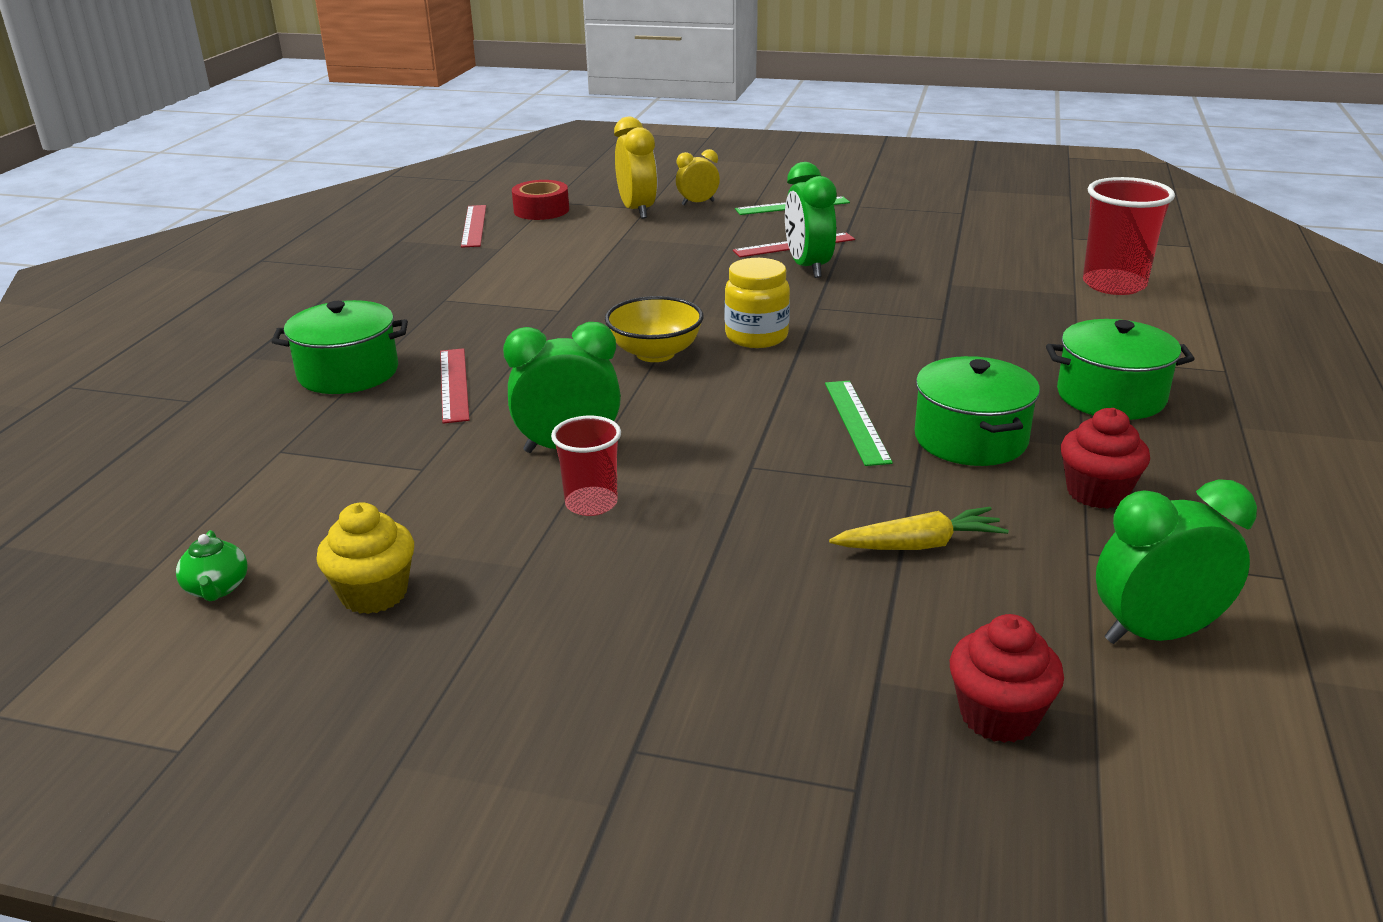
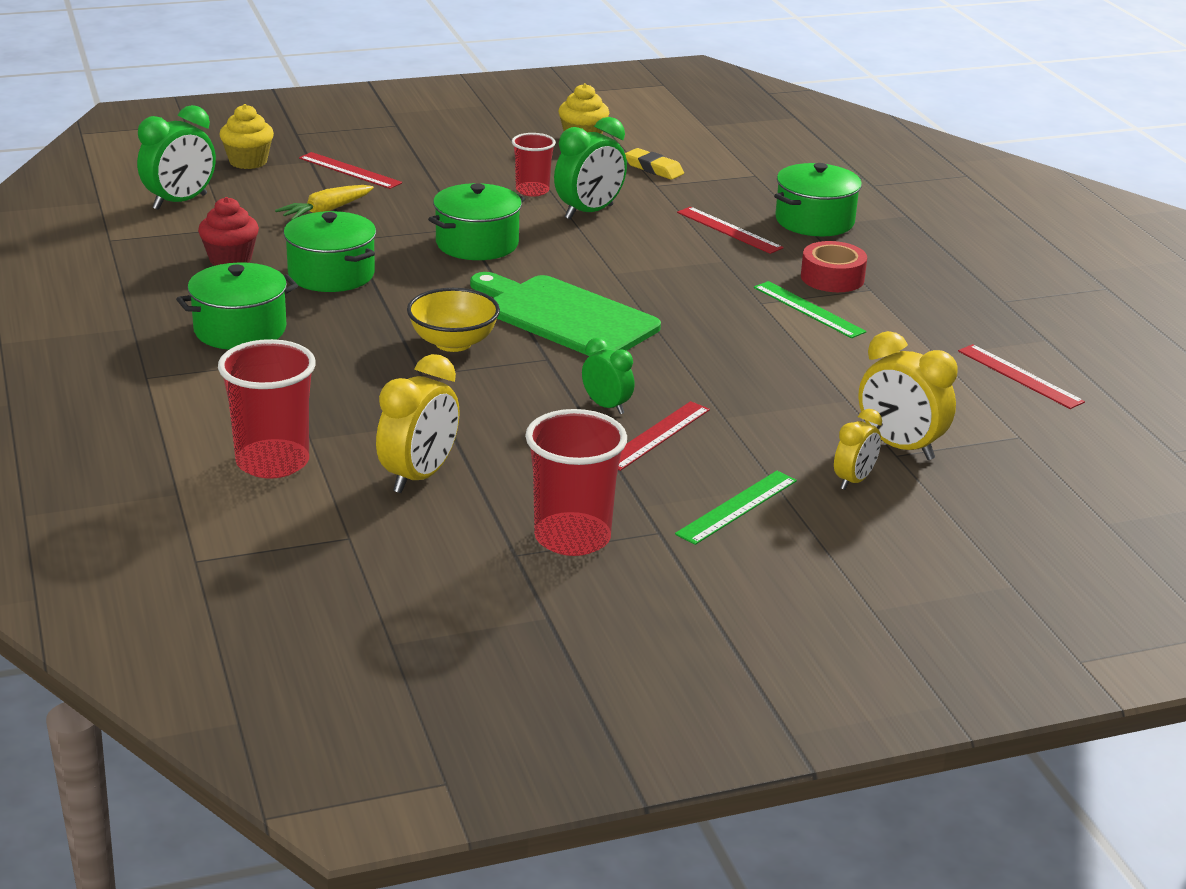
camera: 145 degrees right, 0 degrees up
green teapot [176,530,248,602] -> none
red tape [512,180,569,220] -> red tape moved to [801,241,867,292]
yellow bowl [605,296,703,362] -> yellow bowl moved to [407,288,500,352]
yellow jar [725,258,790,348] -> green cutting board [470,272,661,356]
green clock [785,162,836,278] -> green clock [582,338,635,414], size x0.61
green ruler [825,381,893,466] -> green ruler moved to [754,281,867,338]
red cupcake [950,614,1064,743] -> yellow cupcake [220,104,274,169]
none -> red ruler [299,152,402,189]
none -> yellow clock [376,354,460,493]
none -> green pot [428,183,525,260]
none -> red cup [525,409,627,556]
none -> yellow eraser [625,148,684,180]

